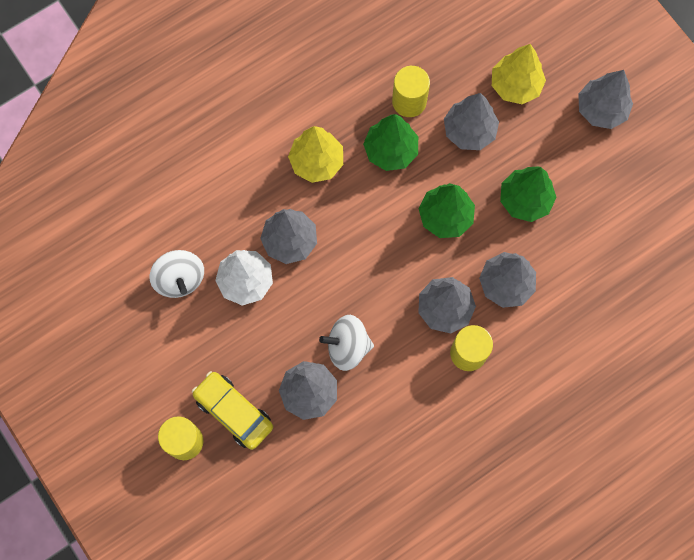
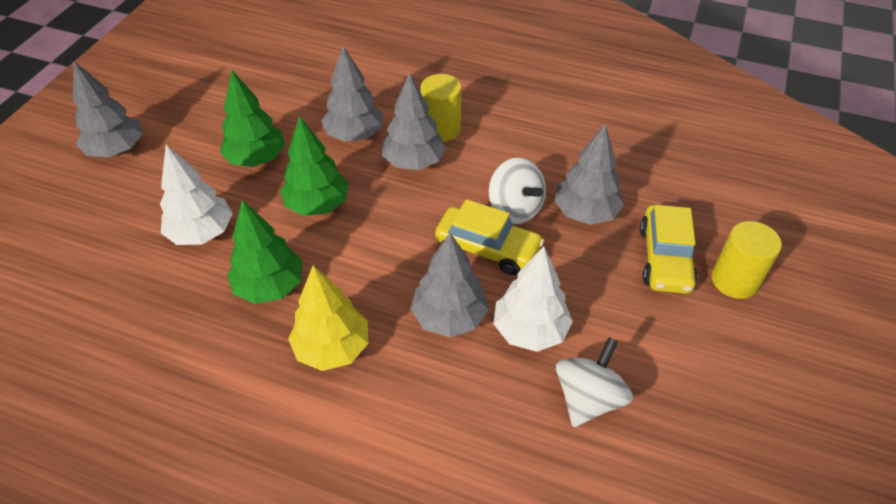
camera: 125 degrees left, 25 degrees down
yellow cylinder [392,66,430,117] -> none
grey tree [444,93,499,150] -> white tree [160,145,233,245]
yellow tree [492,44,546,104] -> none
none -> yellow car [435,199,544,275]

